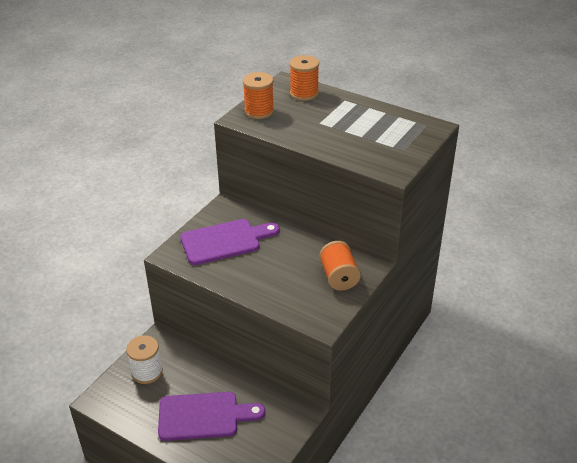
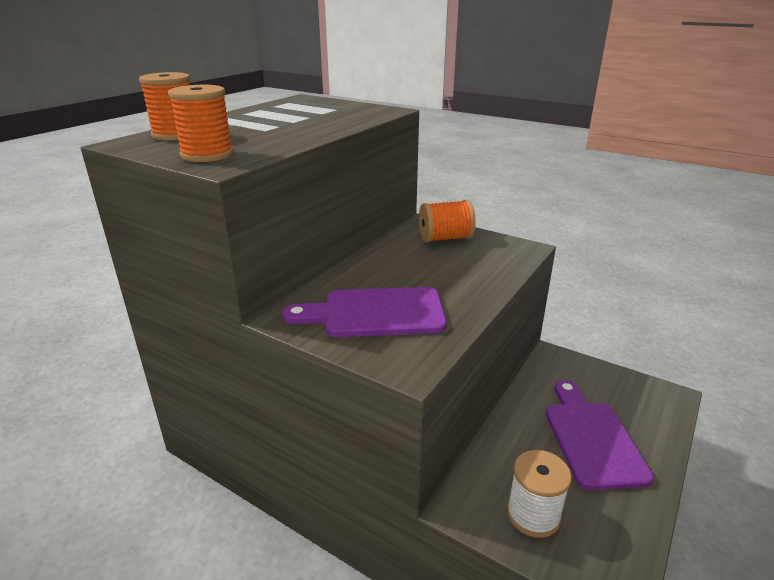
camera: 90 degrees left, 10 degrees down
purple cutting board [180,219,280,265] -> purple cutting board turned 75 degrees counterclockwise [282,287,447,337]

